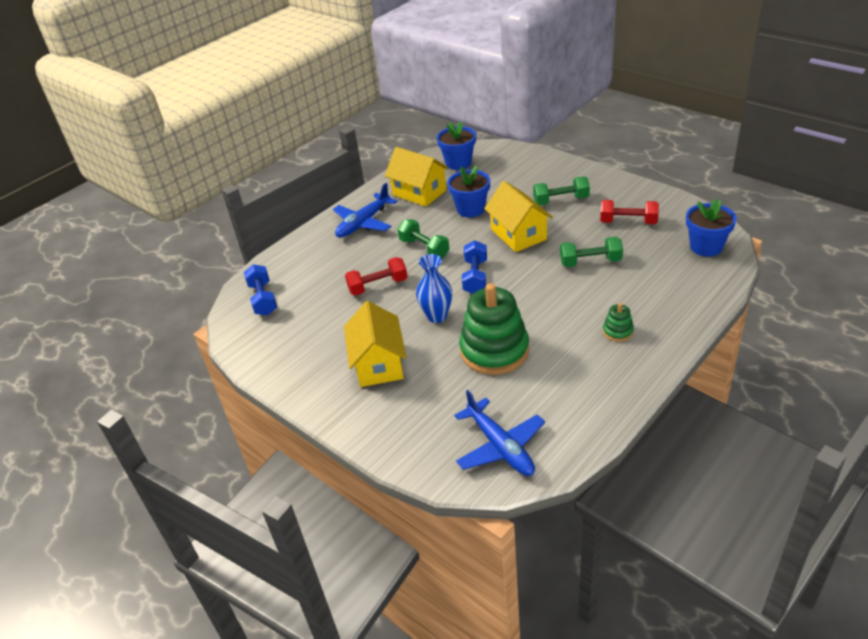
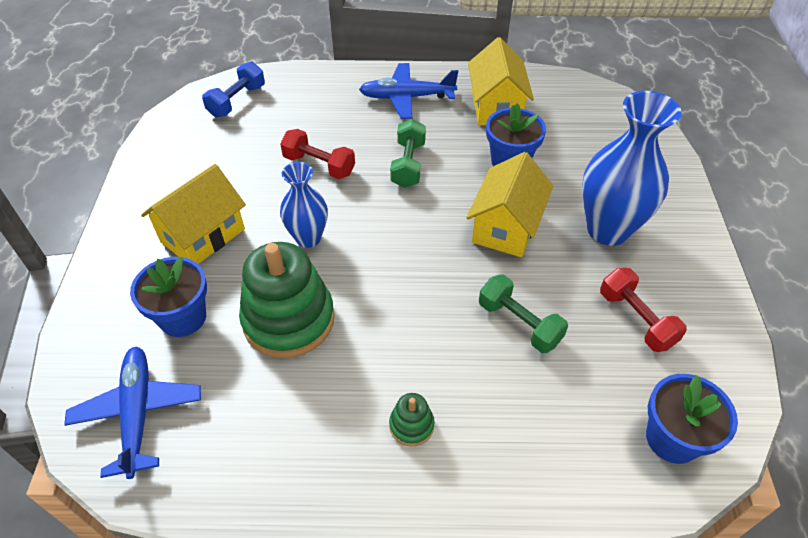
camera: 45 degrees right, 10 degrees up
blue flower pot [437,121,476,170] -> blue flower pot moved to [130,257,207,337]
blue plane [454,390,545,476] -> blue plane turned 150 degrees clockwise [64,347,201,479]
blue dumbbell [462,240,487,294] -> none
green dumbbell [533,176,590,205] -> blue vase [582,91,682,246]

